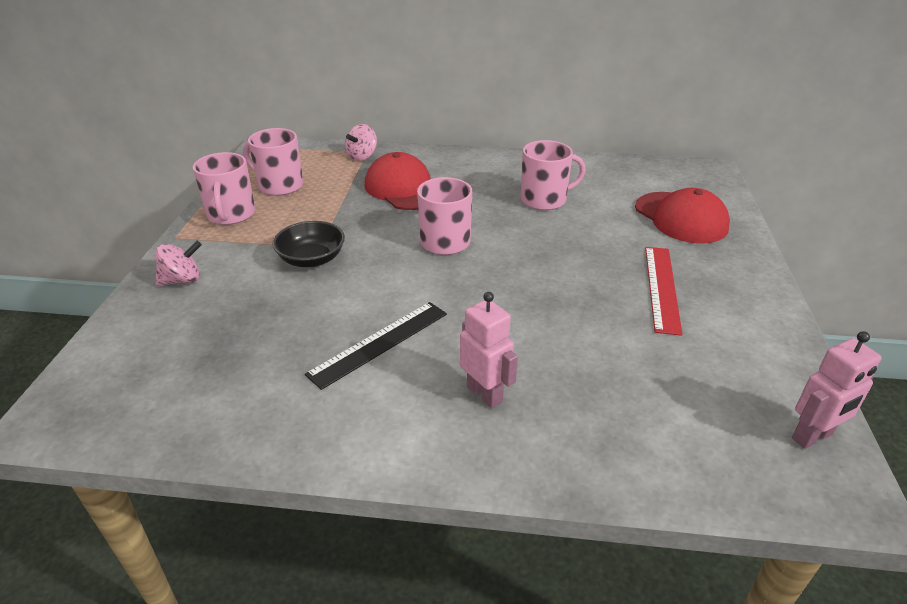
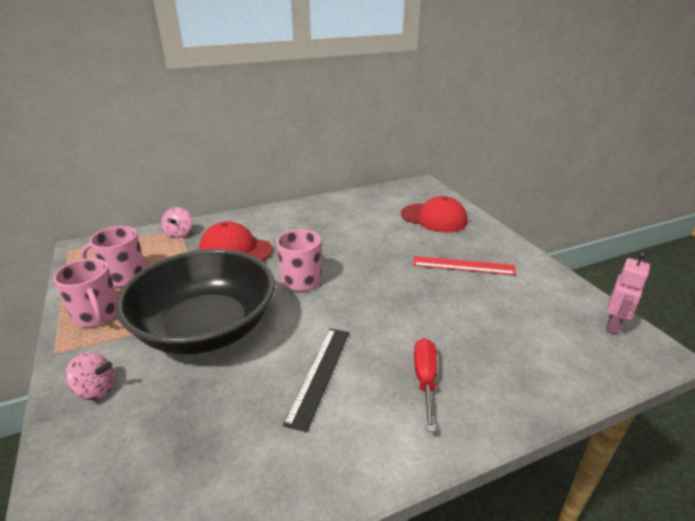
camera: 30 degrees left, 5 degrees down
pink spinning top [155,240,202,286] -> pink spinning top turned 60 degrees clockwise [65,352,115,400]
black bowl [272,221,345,267] -> black bowl [116,249,275,355], size x2.33
pink robot [460,292,518,408] -> red screwdriver [414,338,437,432]
pink mug [520,140,585,210] -> none
red ruler [645,247,683,336] -> red ruler turned 60 degrees counterclockwise [413,256,516,275]

